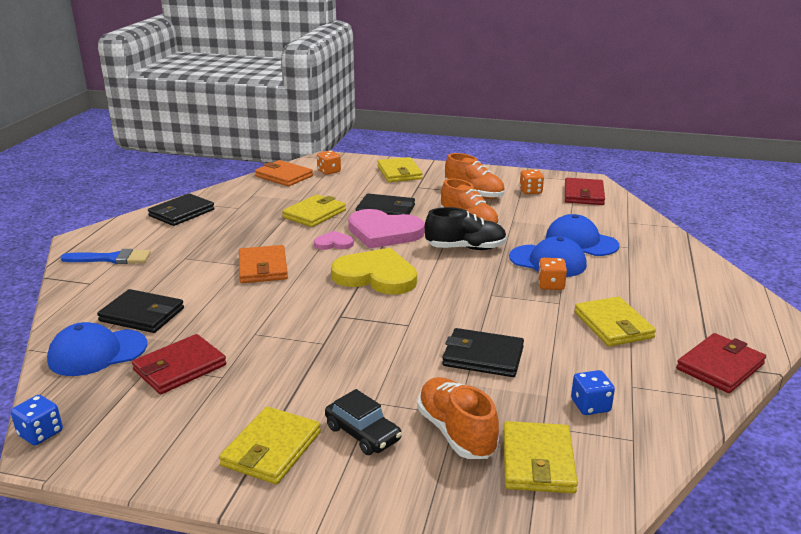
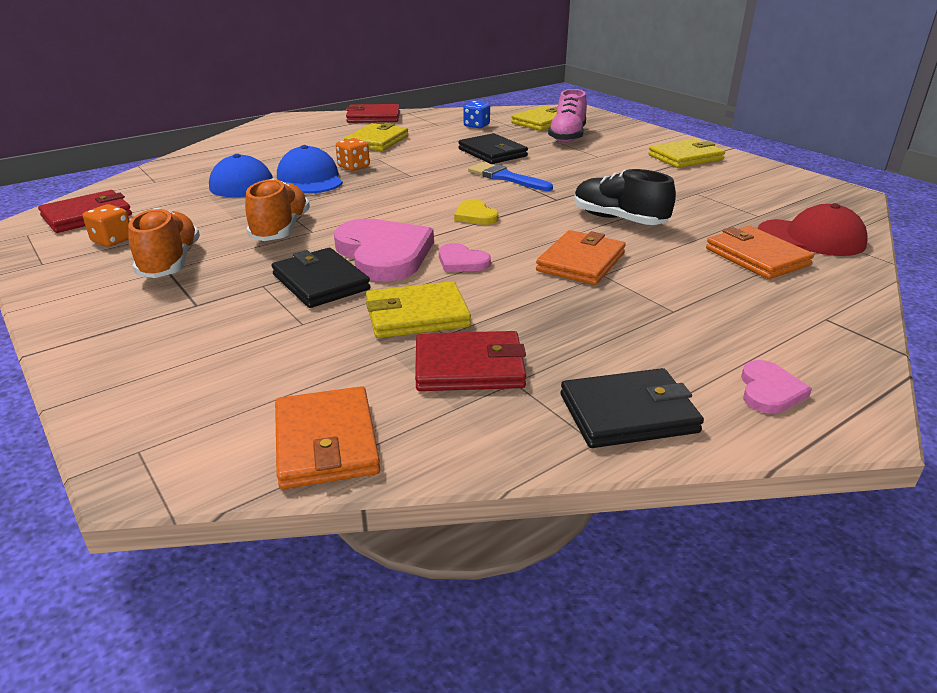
camera: 140 degrees left, 5 degrees up
blue dice [11,395,63,446] -> none
blue cap [47,322,147,376] -> red cap [758,203,868,256]
blue brush [60,249,151,264] -> blue brush moved to [468,162,553,191]
black wallet [97,289,184,333] -> orange wallet [706,226,814,279]
red wallet [132,334,226,394] -> red wallet moved to [415,331,526,391]
orange dice [317,150,341,175] -> none
black car [325,389,402,455] -> none
yellow heart [331,248,417,295] -> yellow heart [454,199,499,225], size x0.49
yellow wallet [377,157,423,182] -> none
orange shoe [417,377,499,459] -> pink shoe [548,89,587,143]
black shoe [425,207,507,250] -> black shoe moved to [574,169,676,225]
none -> pink heart [741,360,812,414]

